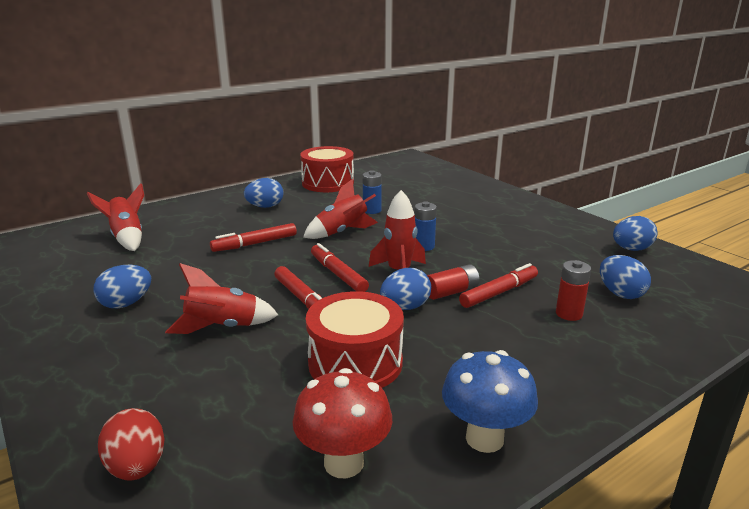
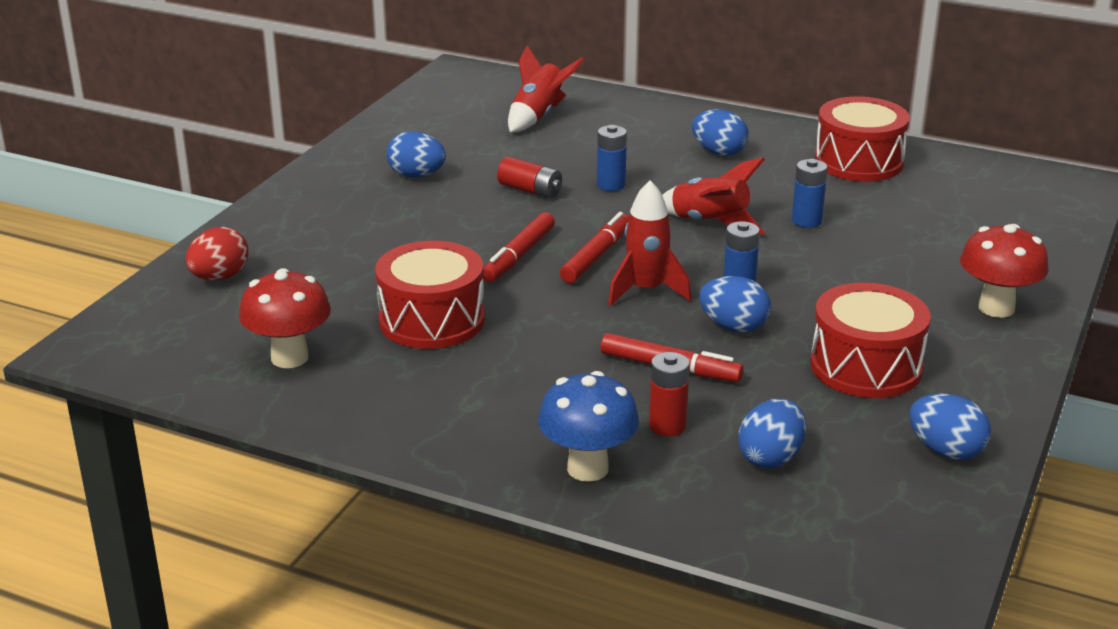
camera: 60 degrees right, 5 degrees up
red rocket [165,263,278,334] -> none
red marker [210,223,297,252] -> blue battery [597,125,627,191]
blue egg [380,268,431,310] -> blue egg moved to [699,276,771,333]
red battery [427,264,480,300] -> red battery moved to [497,157,562,198]
blue mushroom [442,350,538,453] -> blue mushroom moved to [538,371,639,482]
none -> red drum [810,283,931,398]
none -> red mushroom [960,224,1049,318]

